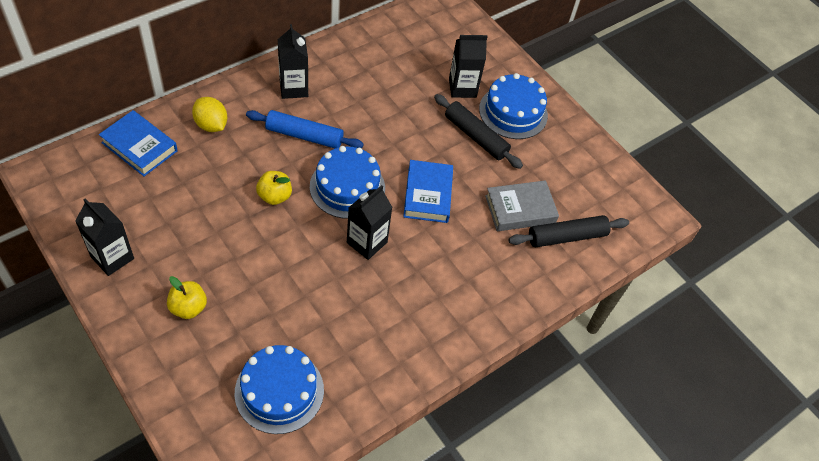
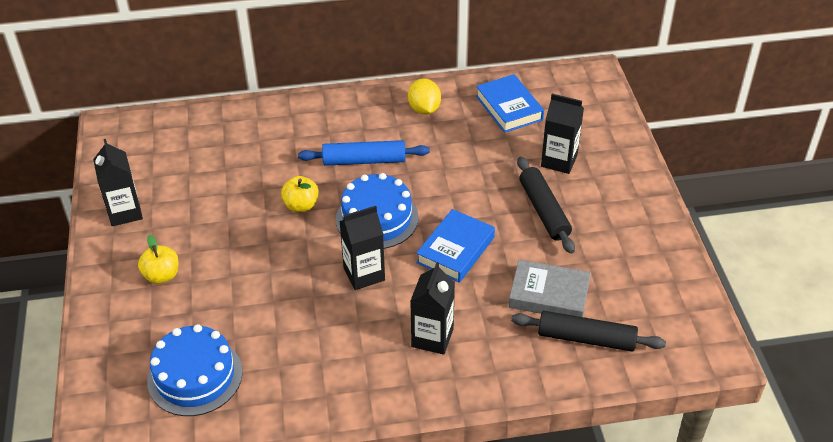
camera: 35 degrees right, 10 degrees down
blue book [99,110,178,176] -> blue book moved to [476,74,544,133]
yellow lemon [192,97,228,132] -> yellow lemon moved to [408,79,441,115]
blue rolling pin [246,110,364,148] -> blue rolling pin turned 45 degrees counterclockwise [298,140,430,166]
black carton [278,24,308,99] -> black carton moved to [410,262,455,355]
blue cake [479,73,548,139] -> none

